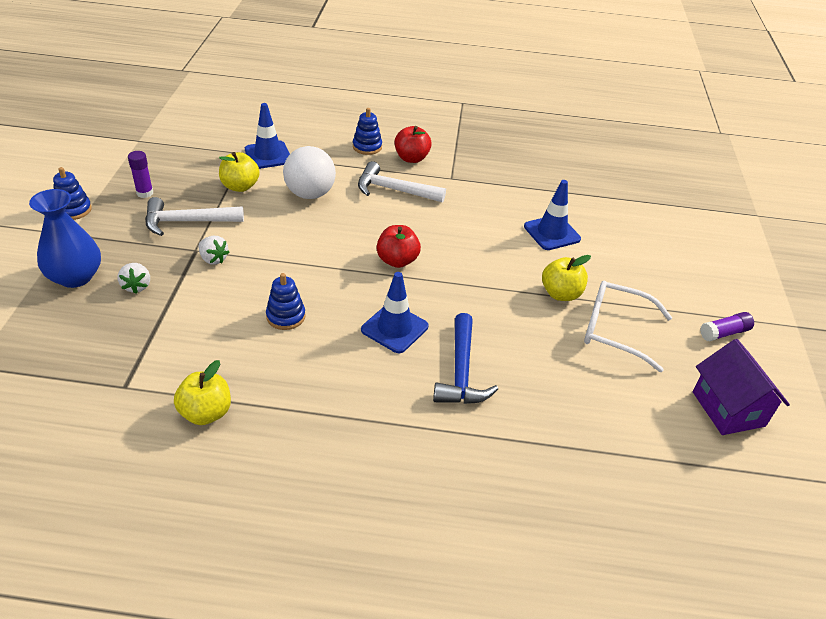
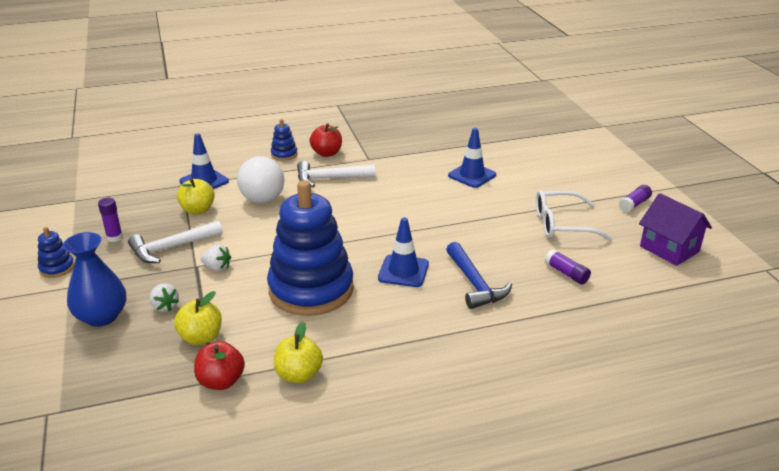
camera: 20 degrees left, 10 degrees down
blue stacking toy [266,273,306,330] -> blue stacking toy [267,180,354,316], size x2.46
red apple [377,225,421,268] -> red apple moved to [194,341,245,390]
yellow apple [542,255,591,301] -> yellow apple moved to [174,291,222,345]
none -> purple glue stick [545,249,591,284]

